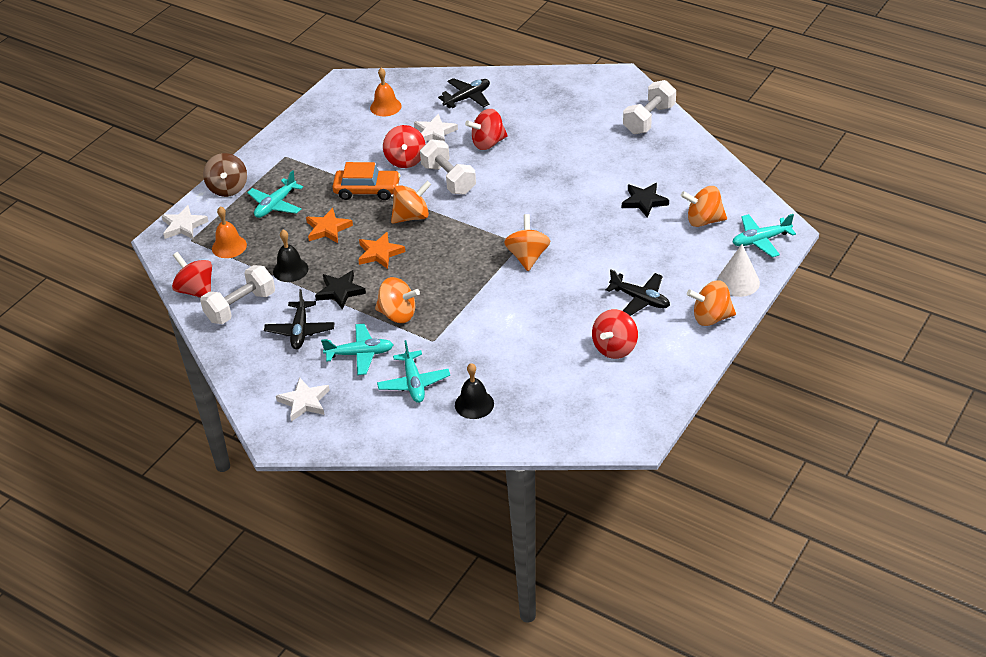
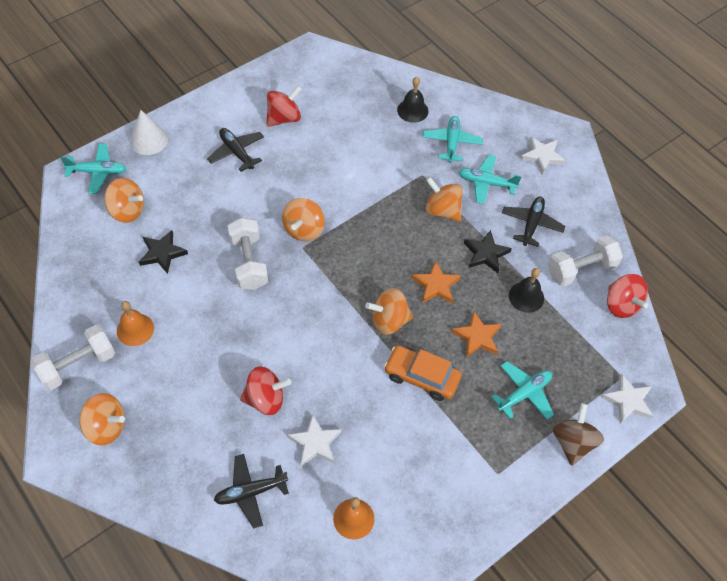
camera: 165 degrees left, 15 degrees up
orange bell [212,206,247,258] -> orange bell moved to [117,301,154,346]
red spinning top [383,125,425,168] -> none
white dumbbell [420,139,476,195] -> white dumbbell moved to [228,217,268,290]
orange spinning top [687,280,736,326] -> orange spinning top moved to [79,393,125,446]

